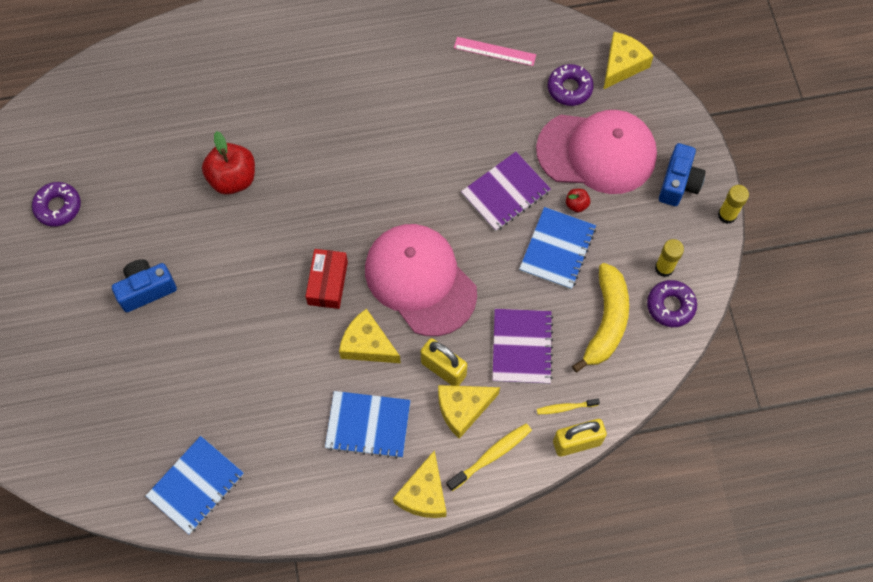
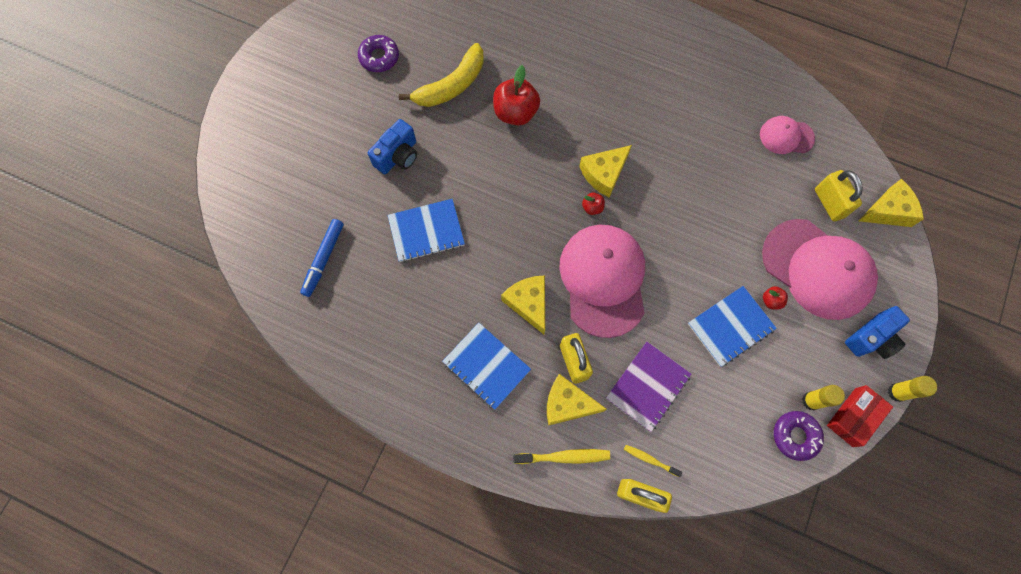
camera: 35 degrees right, 5 degrees up
blue camera [112,259,177,312] -> blue camera turned 120 degrees clockwise [368,119,417,174]
blue notebook [146,436,244,534] -> blue notebook moved to [388,199,465,262]
red box [305,249,348,309] -> red box moved to [827,385,893,447]
yellow cheese [393,450,446,518] -> yellow cheese moved to [579,145,632,198]
pink ruler [454,37,536,66] -> pink cap [760,116,815,154]
purple notebook [461,152,551,231] -> none
purple donut [548,64,594,106] -> yellow padlock [815,170,863,222]
yellow banana [572,263,629,372] -> yellow banana moved to [399,43,484,107]
none -> blue marker [300,219,344,297]
none -> red apple [582,193,605,215]

